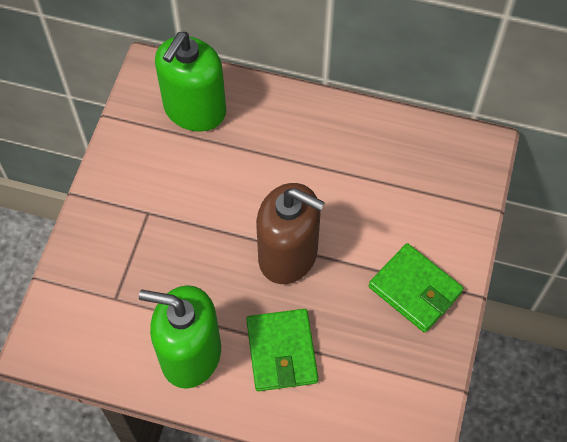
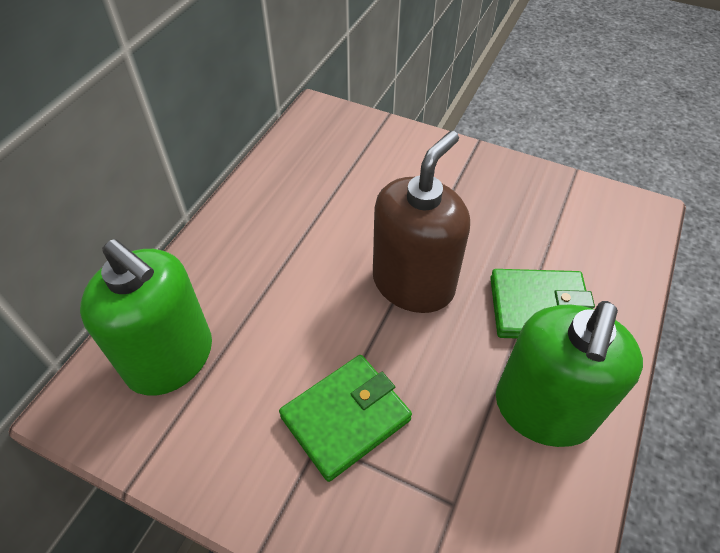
camera: 80 degrees left, 10 degrees down
green wallet [369,243,463,333] -> green wallet moved to [279,355,412,482]

